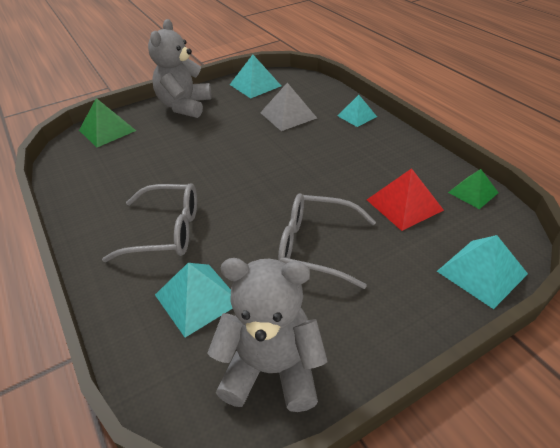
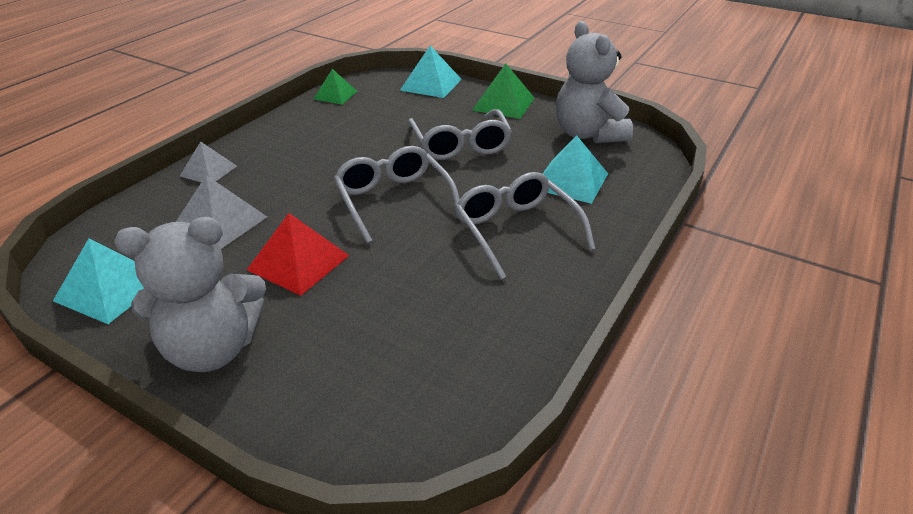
camera: 120 degrees left, 5 degrees down
green pyramid [79,98,136,147] -> green pyramid moved to [472,64,535,119]
turquoise pyramid [337,95,377,127] -> grey pyramid [180,141,237,182]
red pyramid [367,168,444,231] -> red pyramid moved to [247,213,349,296]
none -> grey glasses [334,146,460,243]

